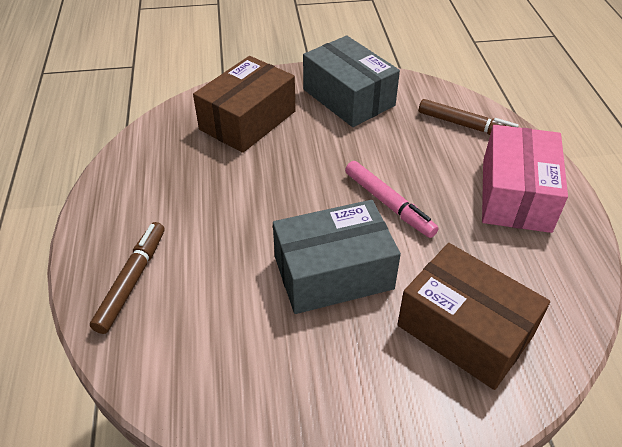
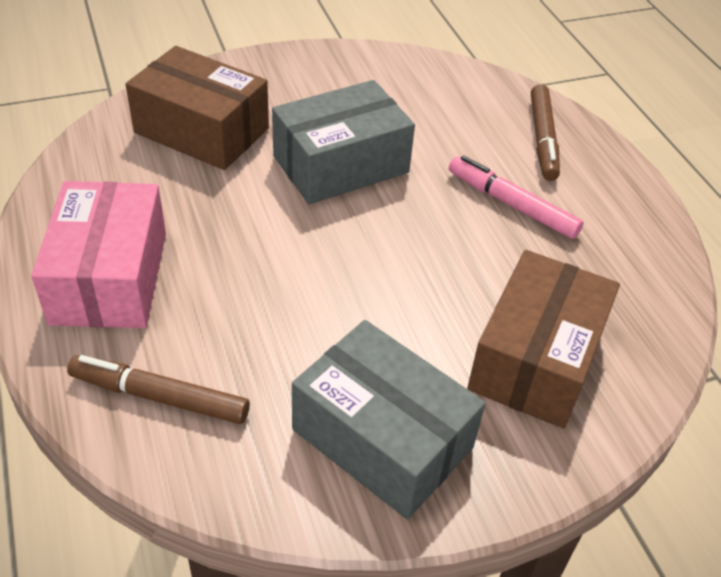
camera: 165 degrees right, 0 degrees up
pink marker [345,161,439,238] -> pink marker moved to [449,156,583,239]

